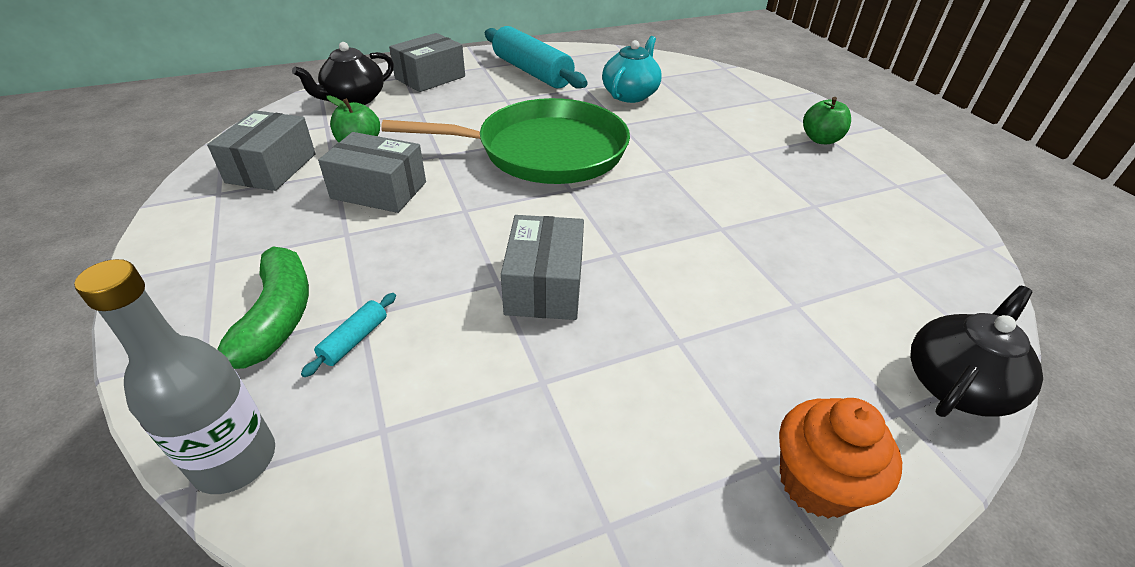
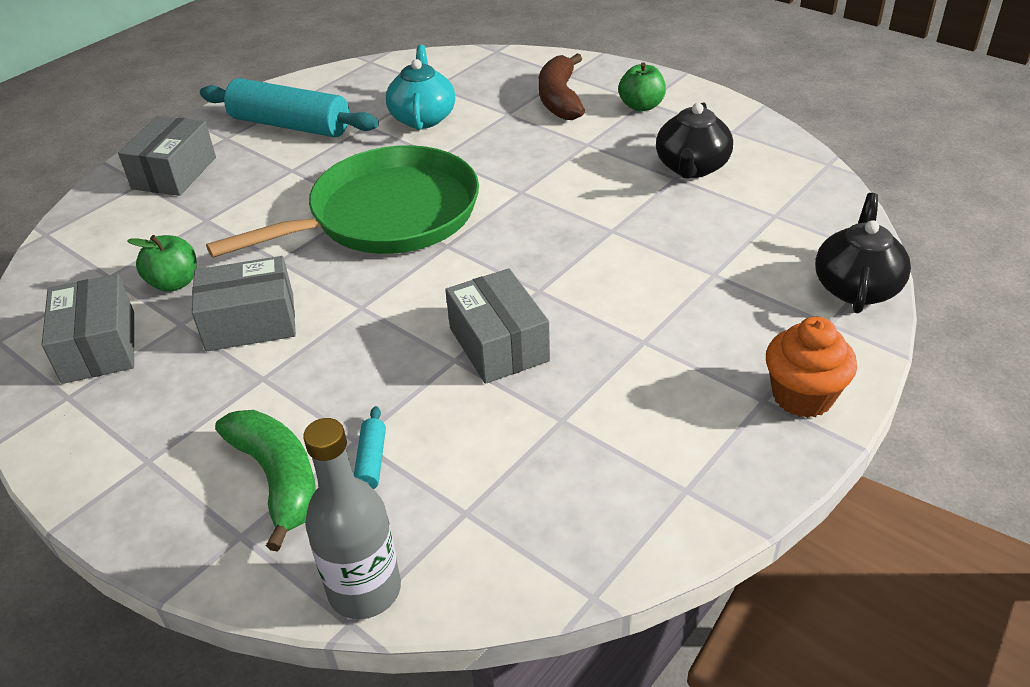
camera: 25 degrees left, 0 degrees up
black teapot [292,42,394,105] -> black teapot moved to [656,102,733,179]
none -> brown banana [539,53,585,120]

